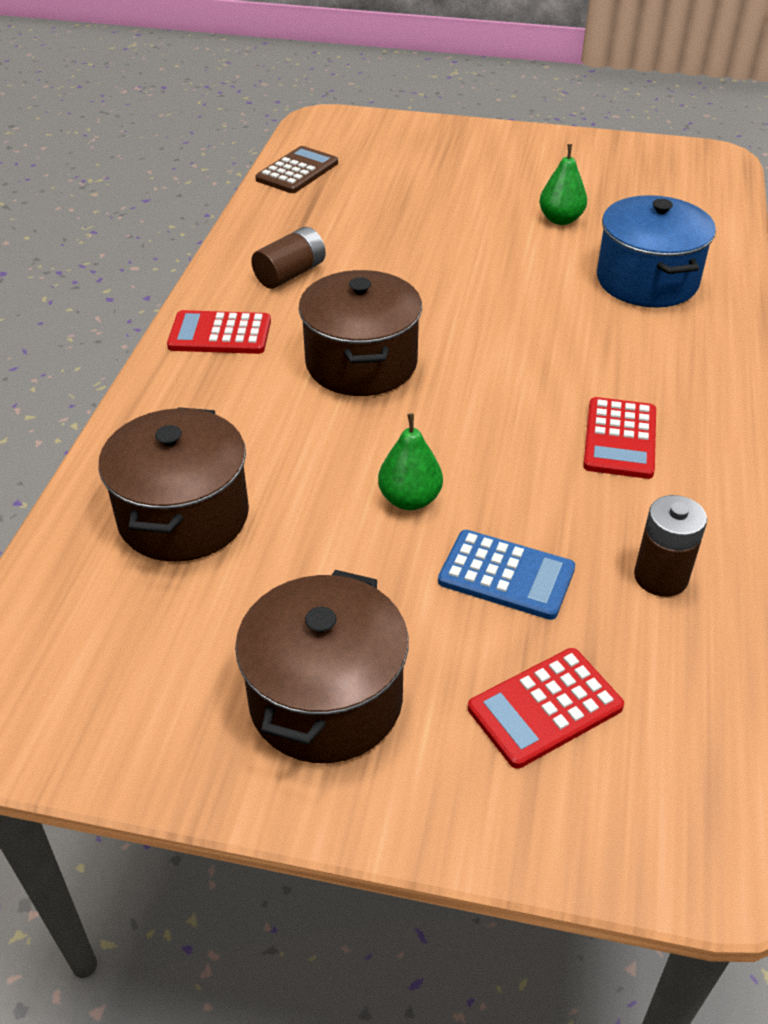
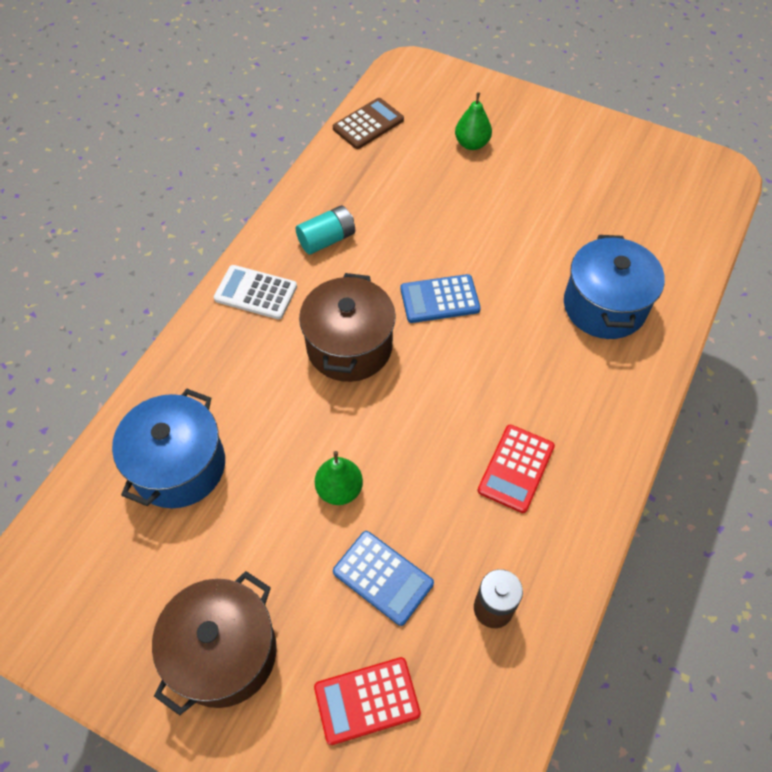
camera: 15 degrees right, 15 degrees up
brown pot [99,407,249,562] -> blue pot [112,389,225,508]
red calculator [167,310,271,354] -> white calculator [214,265,297,319]
brown battery [251,227,326,289] -> turquoise battery [296,205,355,254]
green pear [539,144,587,225] -> green pear moved to [455,92,492,150]
none -> blue calculator [400,274,481,323]

